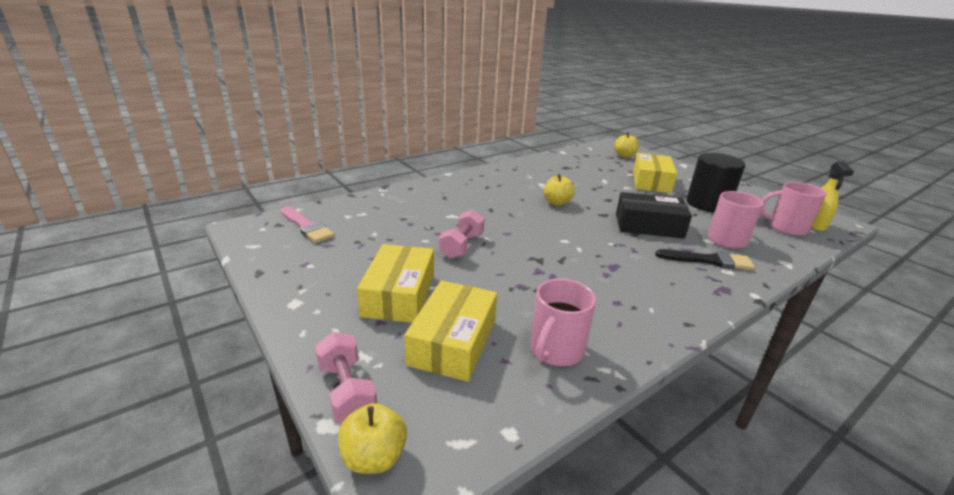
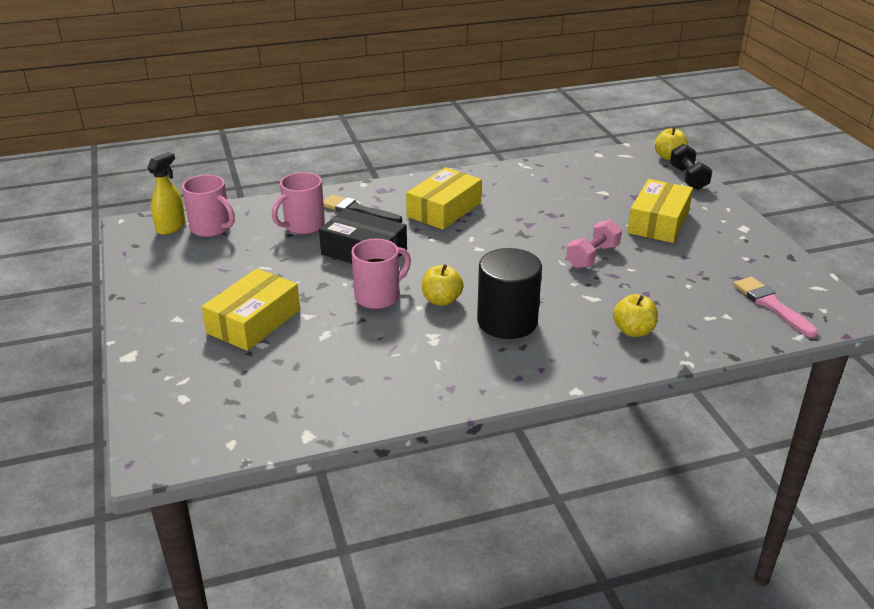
camera: 160 degrees left, 5 degrees up
pink dumbbell [315,332,377,423] -> black dumbbell [670,144,712,190]
yellow box [404,281,497,382] -> yellow box moved to [406,167,482,230]
pink mug [530,279,596,366] -> pink mug moved to [351,239,411,309]
yellow apple [614,132,639,158] -> yellow apple moved to [613,294,658,337]
black cylinder [686,153,745,213] -> black cylinder moved to [477,248,542,339]

